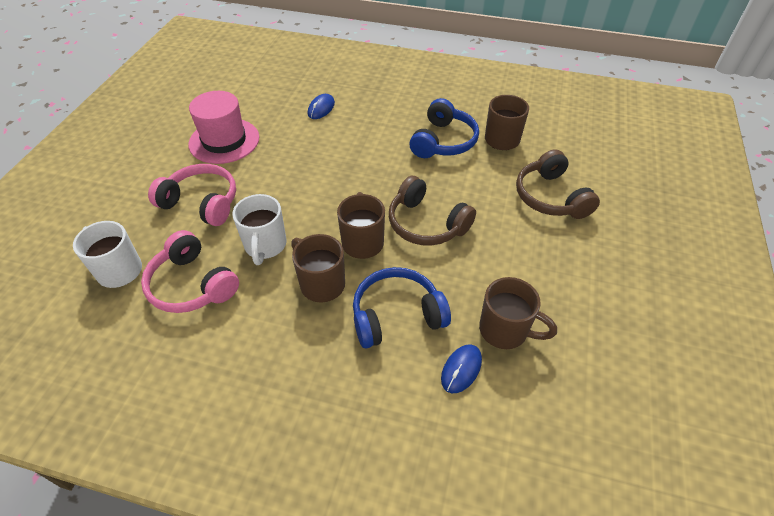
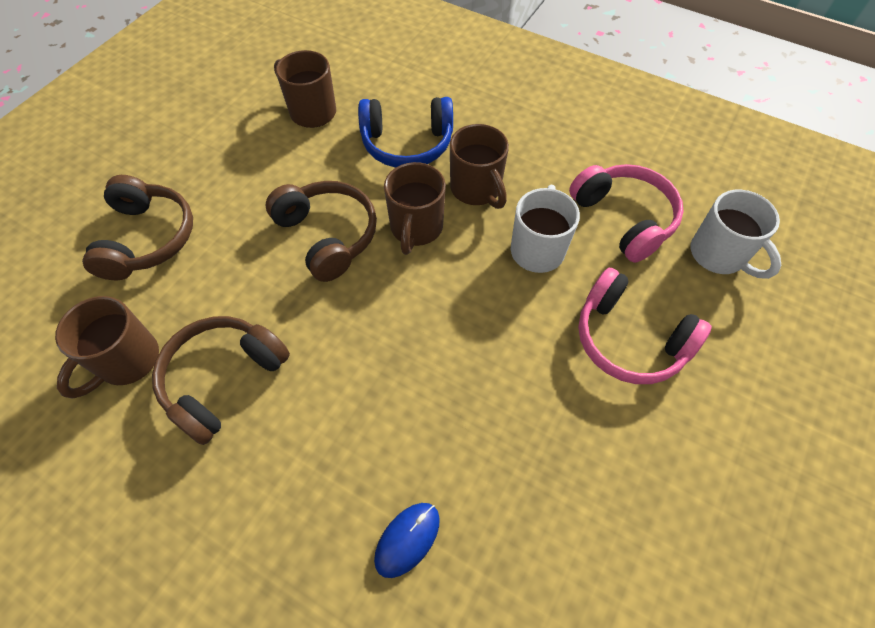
camera: 165 degrees left, 10 degrees up
pink hat [188,91,259,164] -> none
blue headphones [409,98,479,158] -> brown headphones [152,316,290,445]
blue mouse [441,345,482,393] -> none

